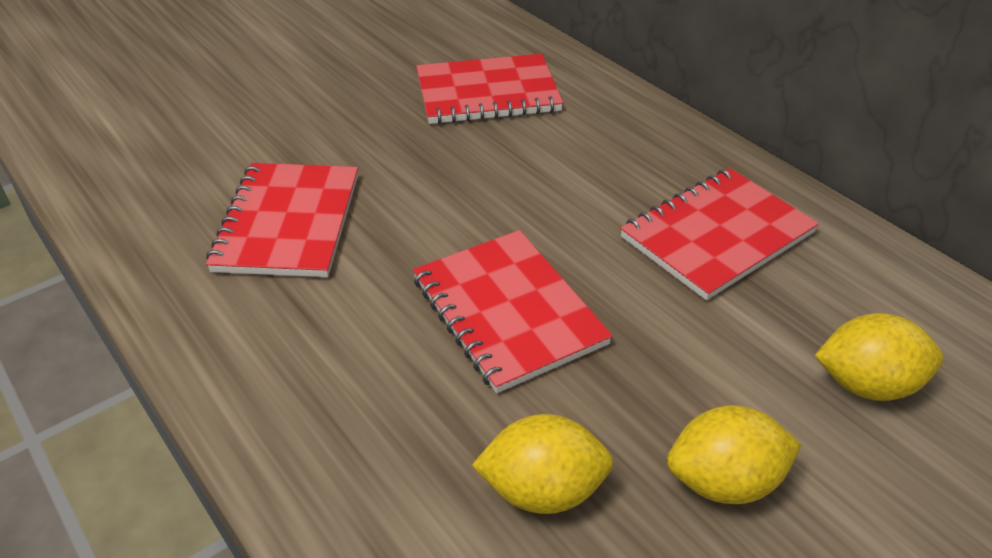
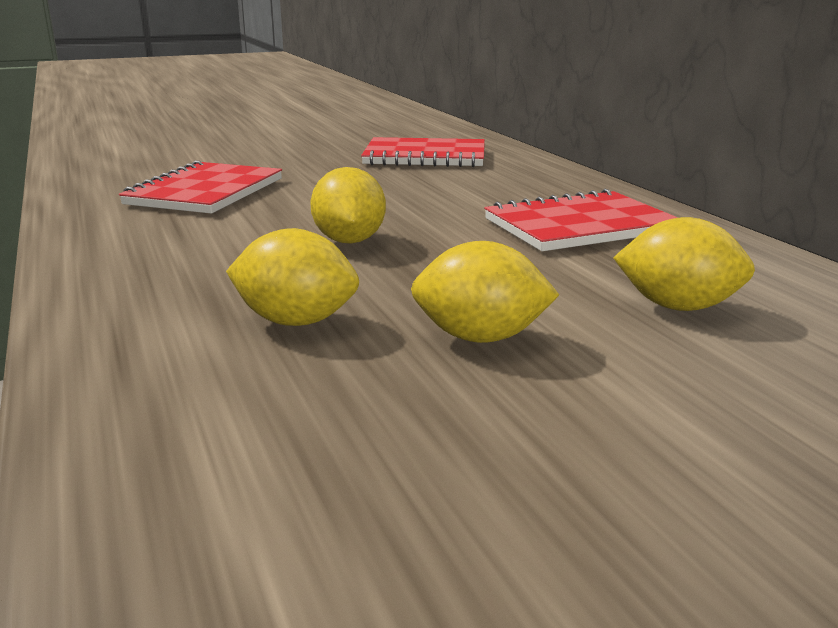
camera: 15 degrees right, 20 degrees down
red notebook [413,230,613,393] -> yellow lemon [310,167,386,244]

